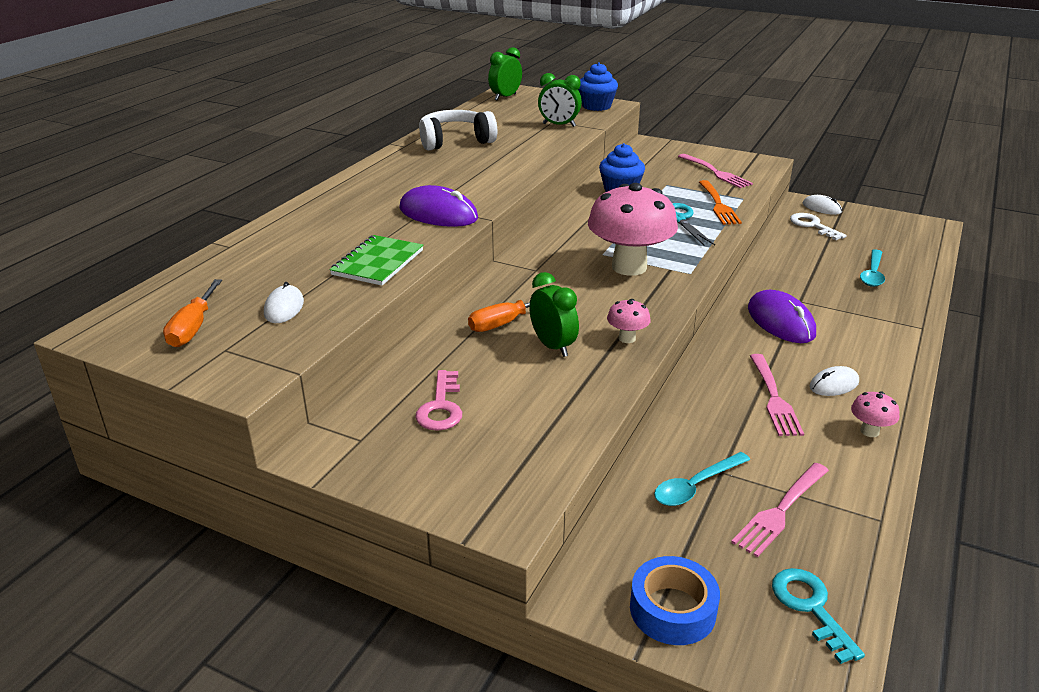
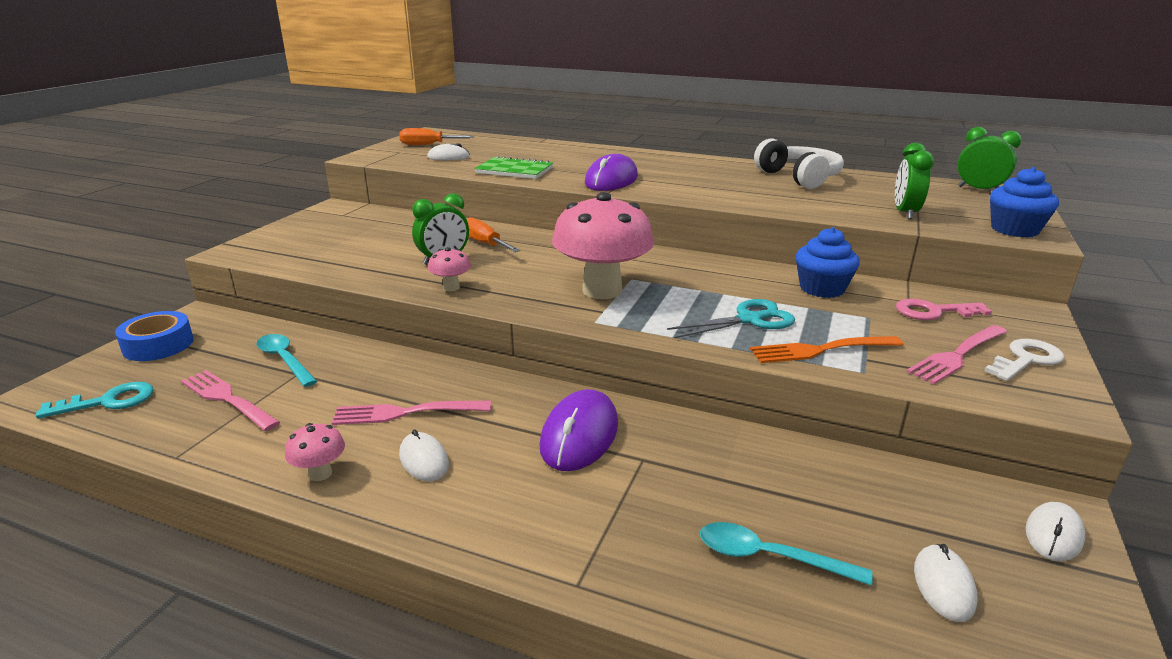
camera: 85 degrees right, 5 degrees down
pink key [415,370,462,431] -> pink key moved to [896,299,992,320]
purple mouse [748,290,816,343] -> purple mouse turned 45 degrees counterclockwise [540,389,618,471]
white key [790,213,846,240] -> white key moved to [984,339,1064,381]
none -> white mouse [914,544,977,622]

